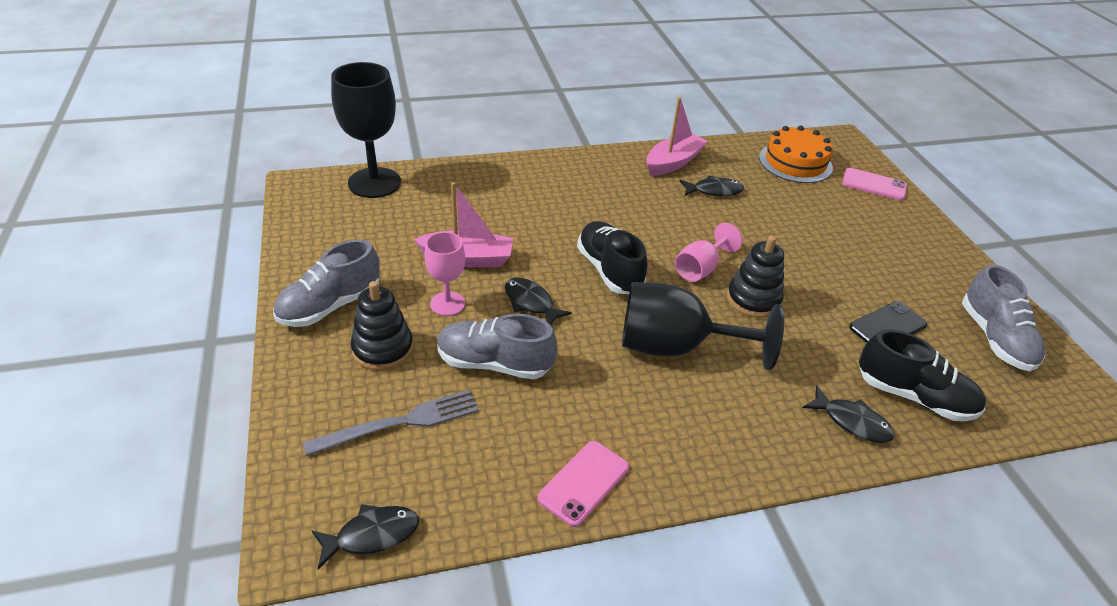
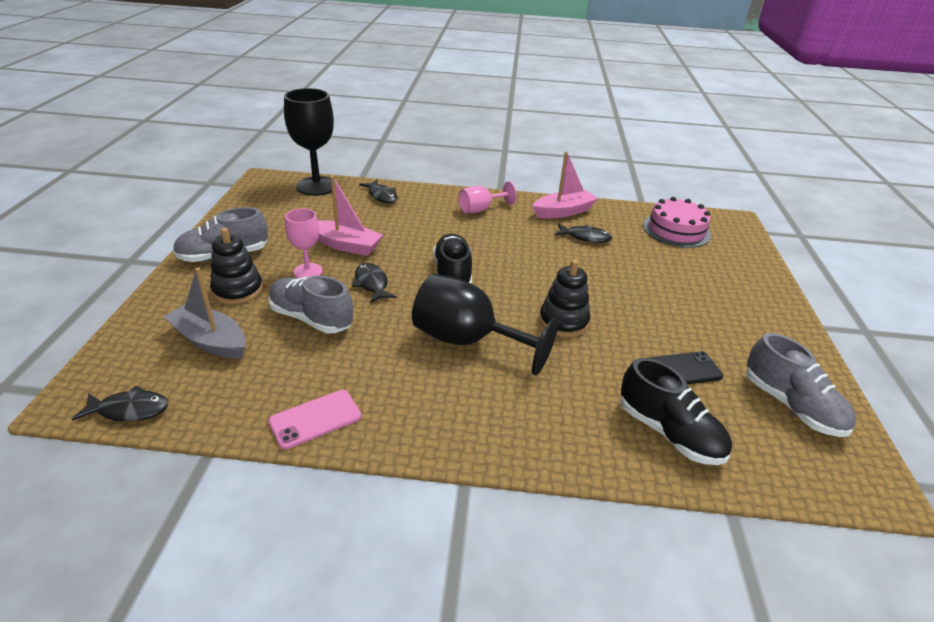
camera: 20 degrees right, 5 degrees down
grey fork [303,390,479,456] -> grey boat [164,268,246,359]
pink goblet [675,223,742,282] -> pink goblet moved to [459,181,516,213]
orange cake [759,126,833,183] -> pink cake [643,197,711,248]
black fish [803,385,894,443] -> black fish moved to [359,180,398,203]
pink phone [842,168,907,200] -> none
grey shoe [962,264,1046,371] -> grey shoe turned 45 degrees counterclockwise [746,333,856,437]

